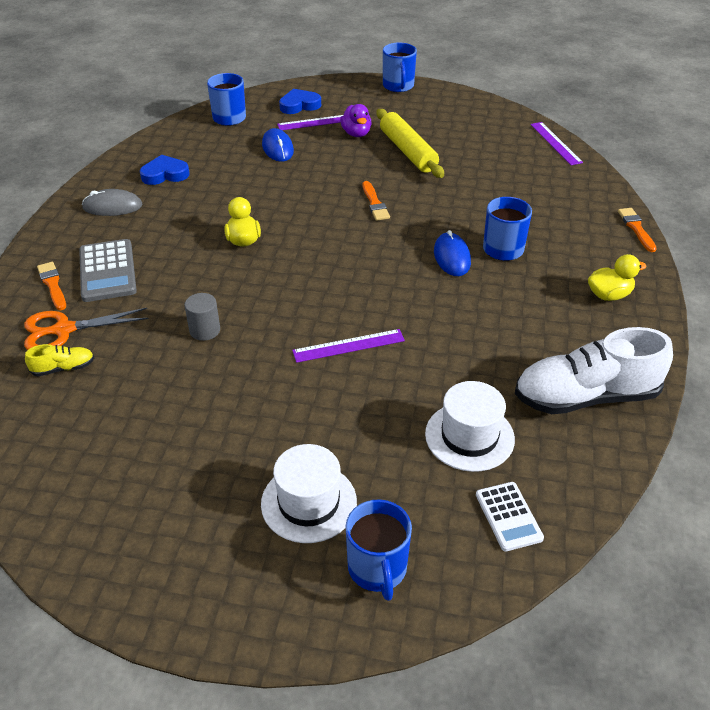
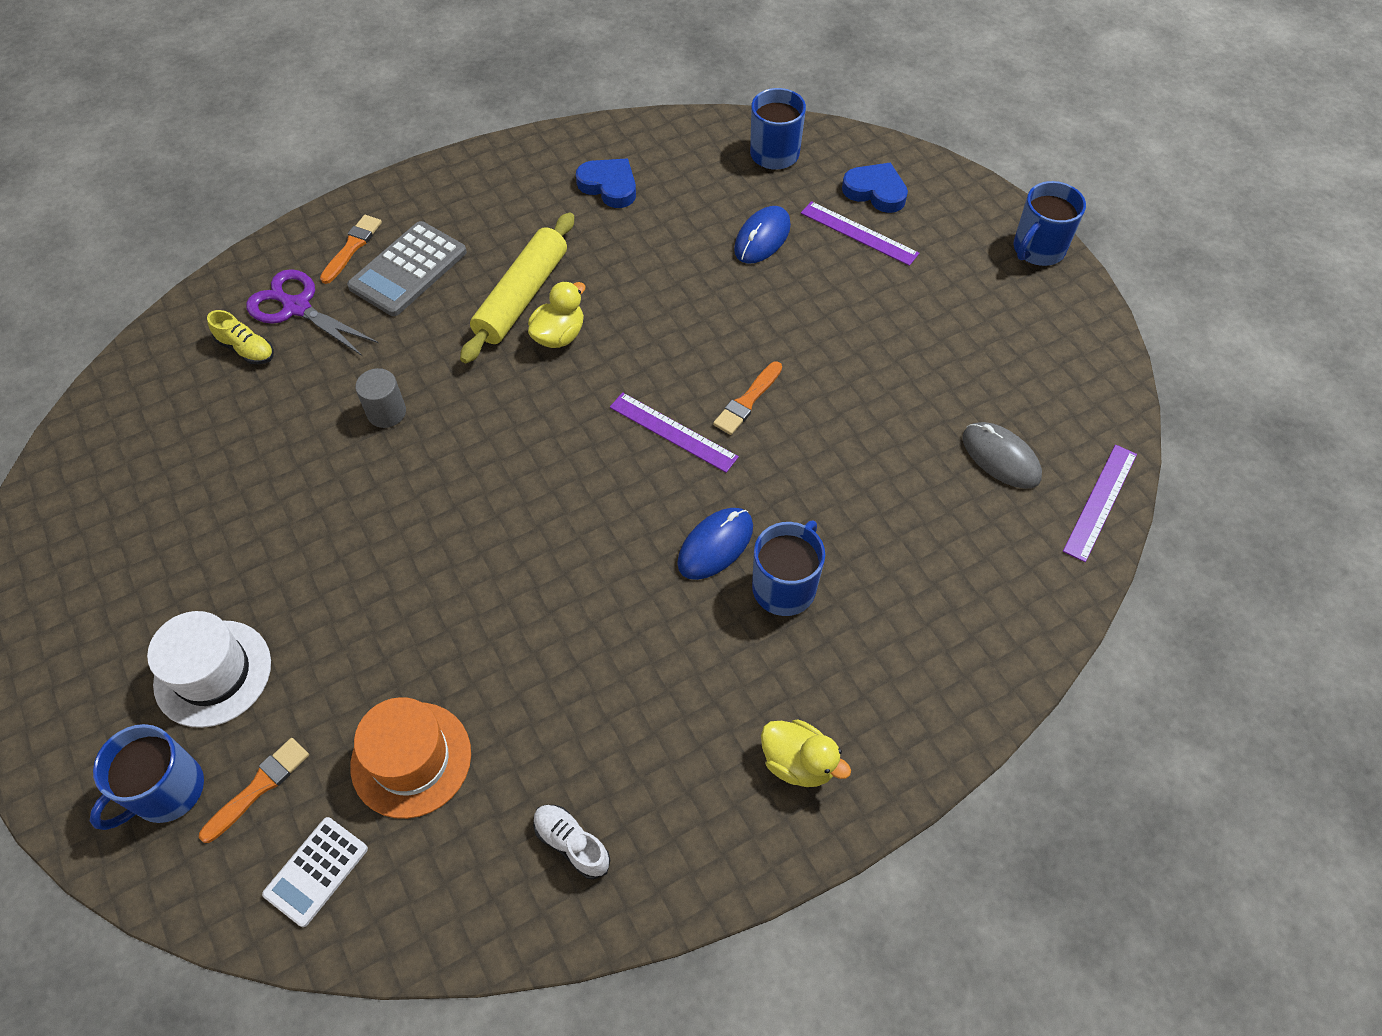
camera: 50 degrees right, 15 degrees up
orange scissors [24,308,149,350] -> purple scissors [246,269,378,356]
grey mouse [82,189,143,216] -> grey mouse moved to [963,422,1042,489]
purple ruler [292,329,405,363] -> purple ruler moved to [610,392,739,473]
purple duck [340,104,372,137] -> none
yellow rolling pin [377,109,444,178] -> yellow rolling pin moved to [460,212,574,364]
white hat [425,381,515,472] -> orange hat [350,697,471,819]
white shoe [515,327,673,414] -> white shoe [533,805,611,880], size x0.43
orange brush [618,208,657,252] -> orange brush moved to [199,738,309,843]

